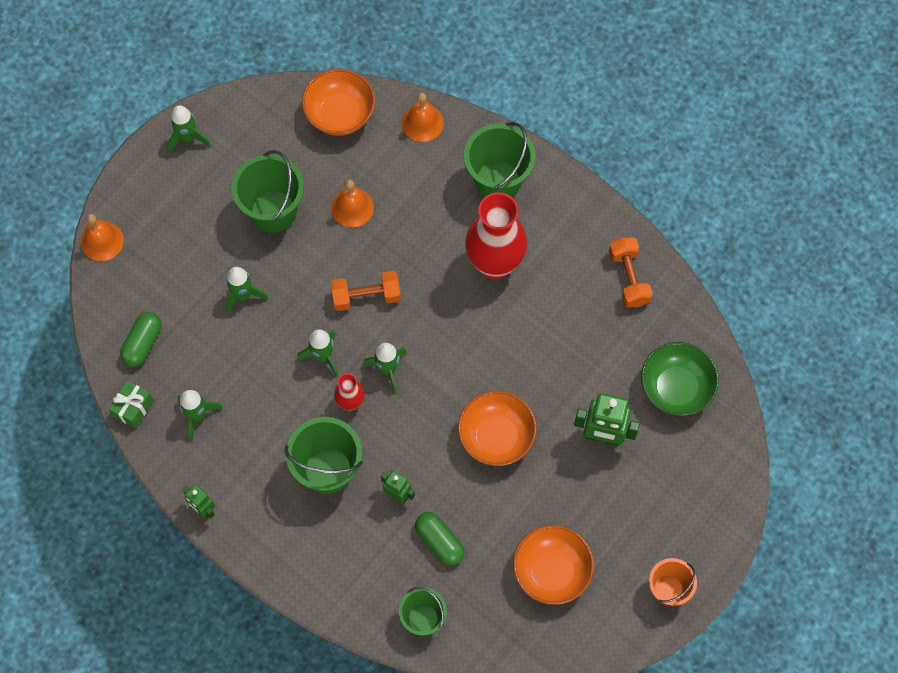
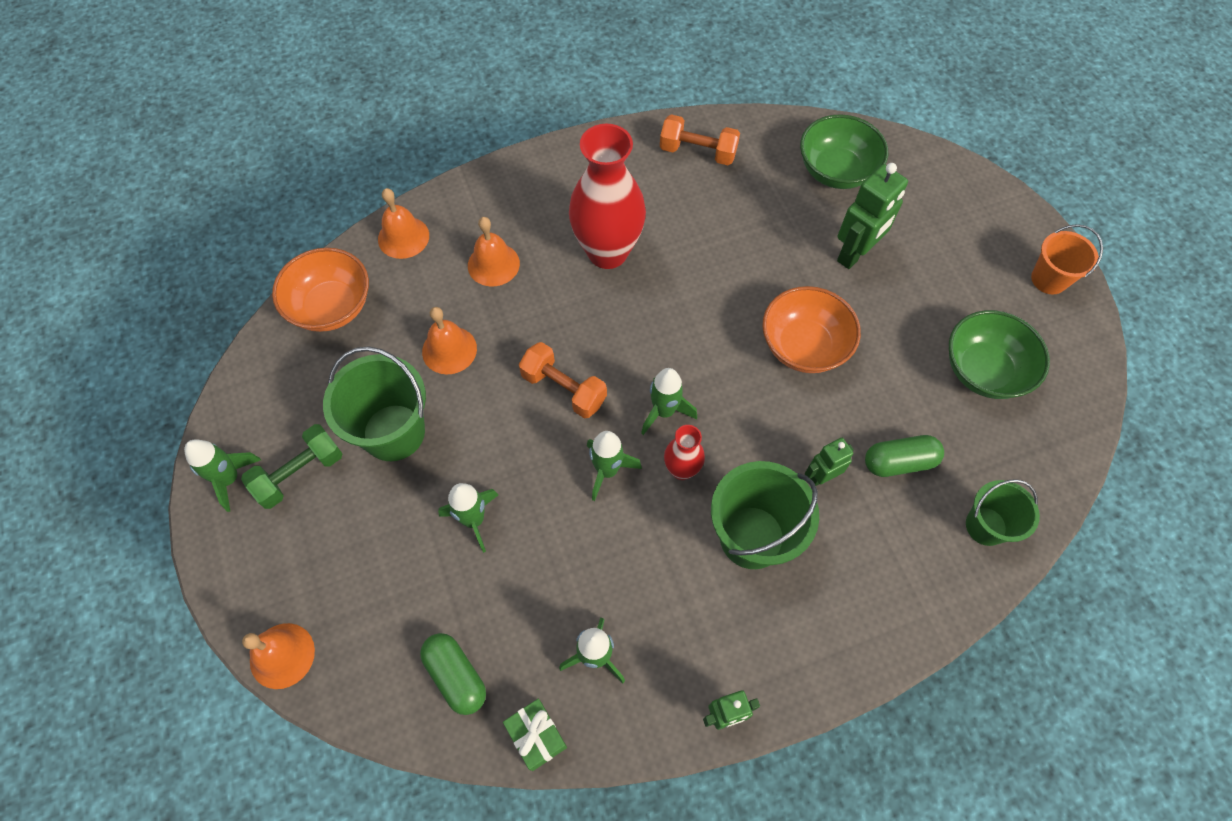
camera: 60 degrees left, 5 degrees down
orange dumbbell [331,271,401,311] -> orange dumbbell turned 75 degrees counterclockwise [519,342,607,418]
green bucket [464,122,536,198] -> none
orange bowl [513,525,594,605] -> green bowl [949,310,1050,399]
none -> green dumbbell [241,424,343,509]
none -> orange bell [468,217,520,287]

